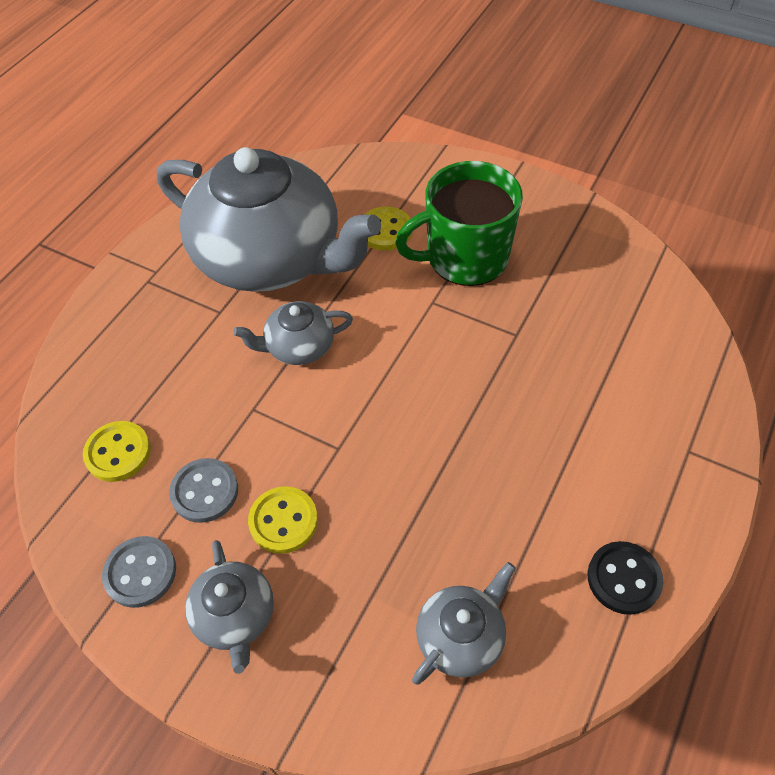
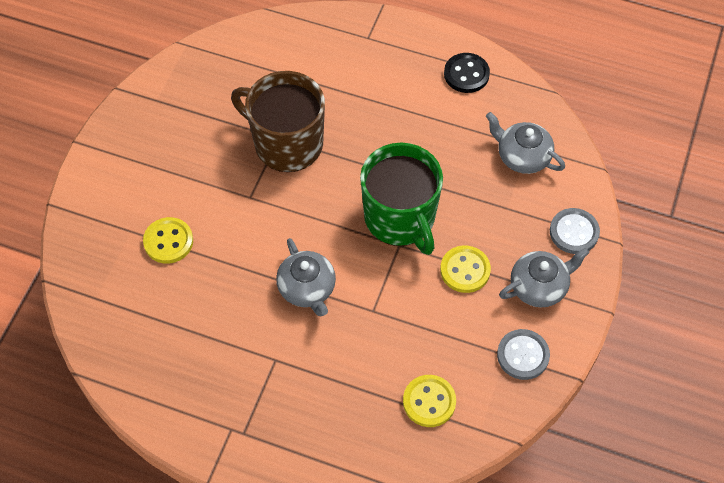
camera: 100 degrees left, 5 degrees up
grey teapot [157,147,381,292] -> none
grey button [169,458,238,523] -> grey button moved to [550,208,600,254]
green mug [395,161,523,286] -> green mug moved to [360,143,443,255]
none -> brown mug [231,71,325,172]

